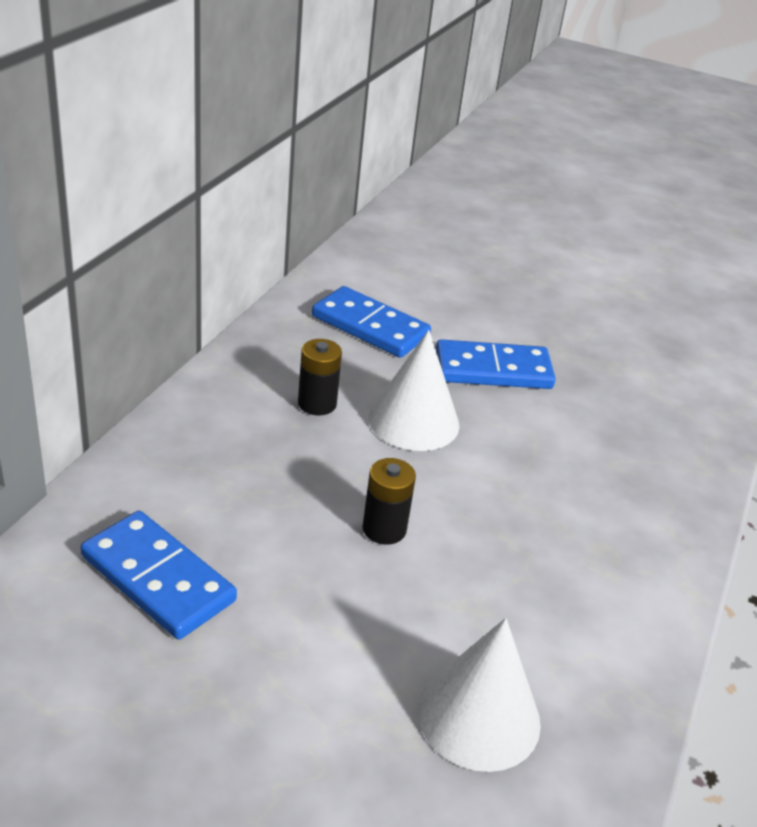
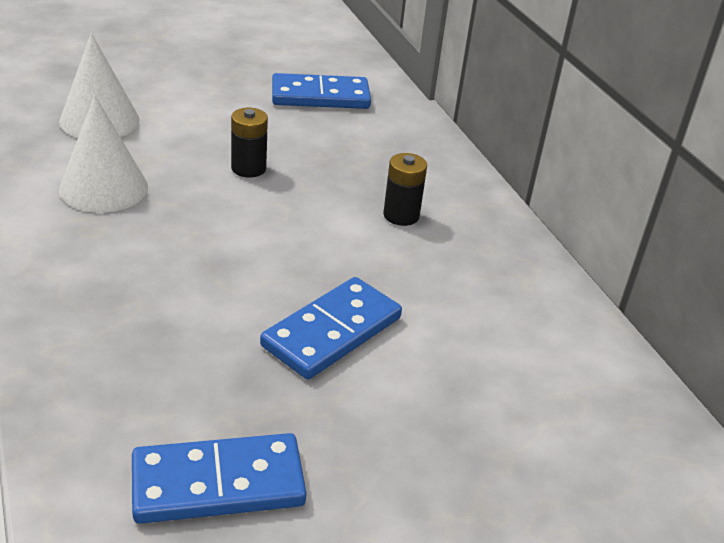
camera: 135 degrees right, 0 degrees up
blue domino [312,286,431,358] -> blue domino moved to [132,433,307,524]
white cone [369,330,459,451] -> white cone moved to [59,95,148,213]

